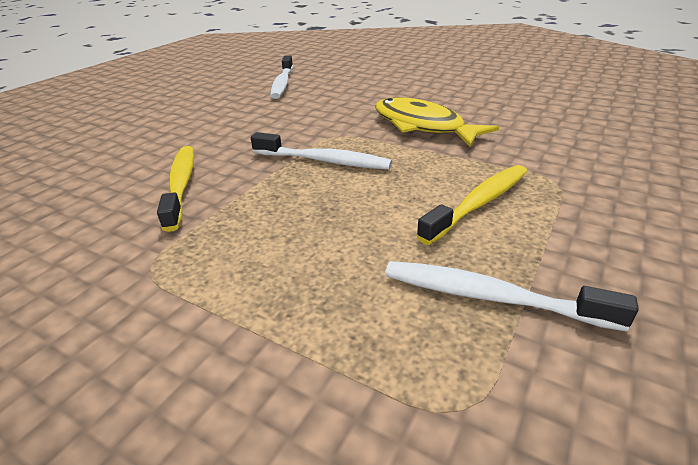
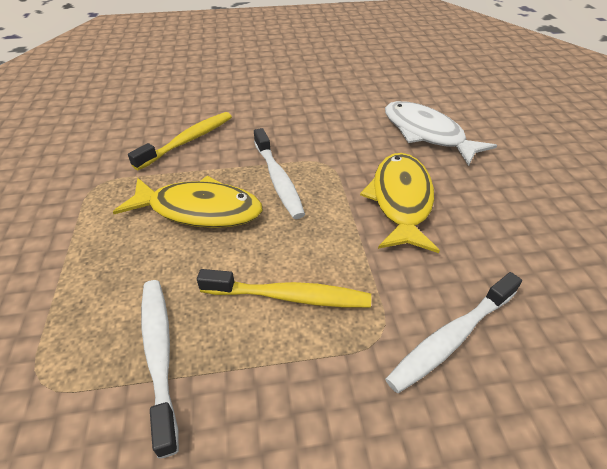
camera: 50 degrees right, 10 degrees up
white toothbrush [270,55,293,99] -> white toothbrush moved to [385,272,522,393]
none -> yellow fish [113,175,263,228]
none -> white fish [385,101,497,166]

